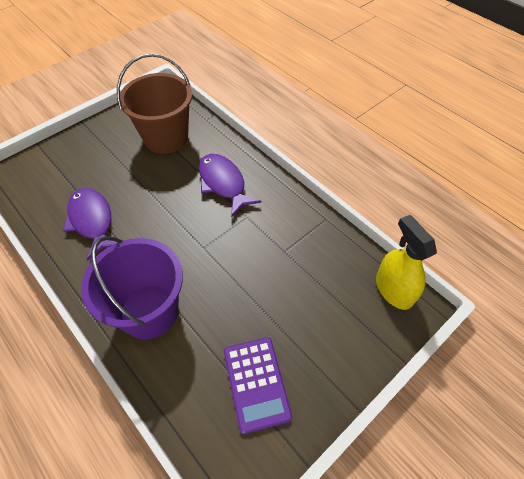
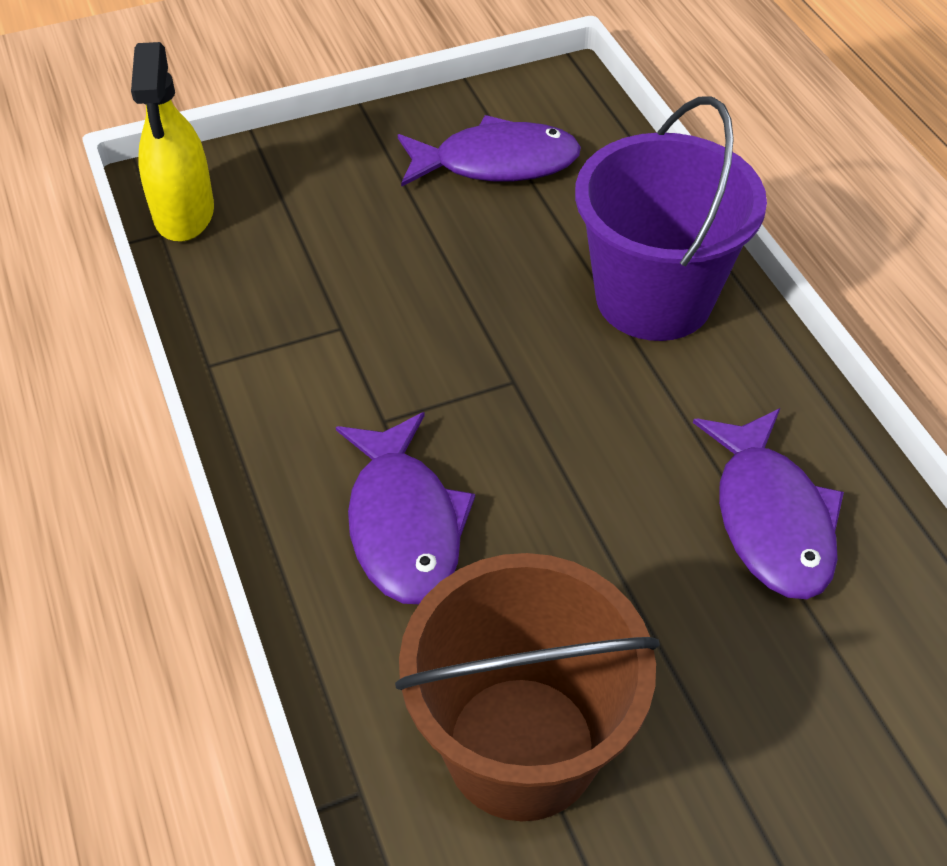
camera: 160 degrees left, 5 degrees down
purple calculator [224,337,292,434] -> purple fish [398,115,581,187]

